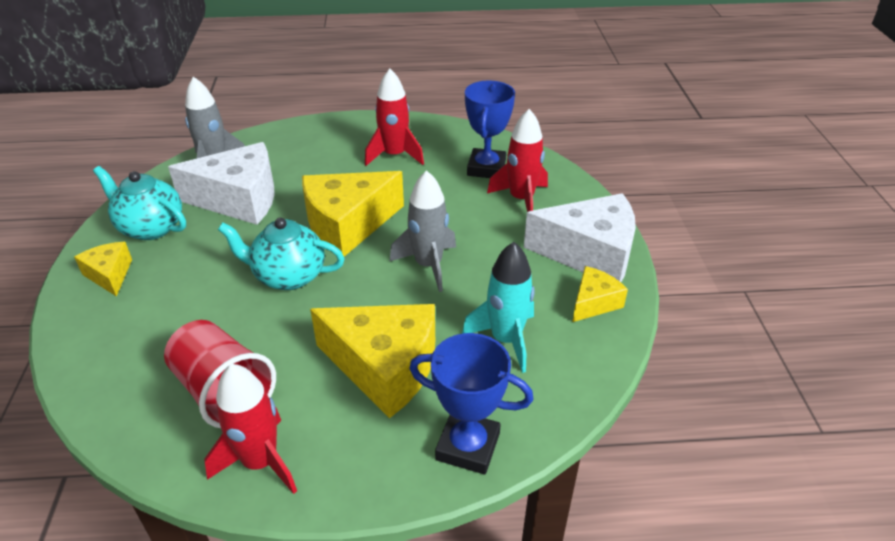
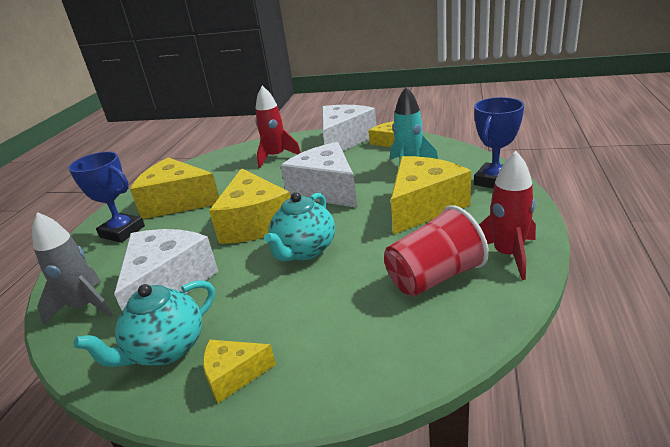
camera: 70 degrees left, 10 degrees down
red rocket [365,69,424,166] -> yellow cheese [130,157,219,219]
grey rocket [390,170,456,292] -> white cheese [280,142,357,208]
blue trophy [465,81,515,178] -> blue trophy moved to [69,152,145,243]

